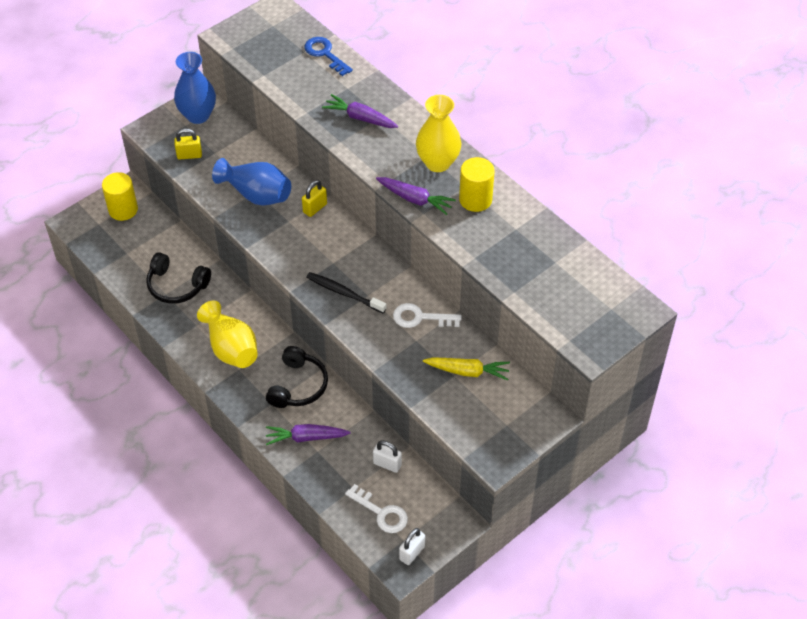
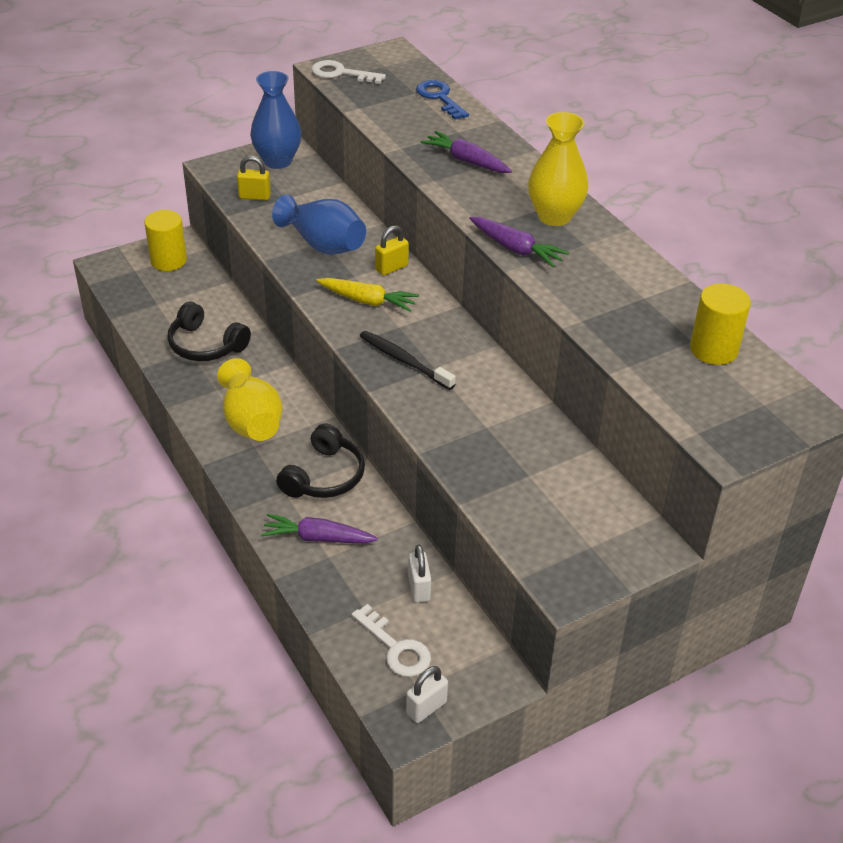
camera: 10 degrees right, 10 degrees down
white padlock [373,441,402,473] -> white padlock turned 45 degrees clockwise [408,544,431,602]
white key [393,303,462,328] -> white key moved to [311,60,386,84]
yellow carrot [423,357,510,381] -> yellow carrot moved to [316,278,419,312]
yellow cylinder [459,157,495,212] -> yellow cylinder moved to [690,284,751,365]

